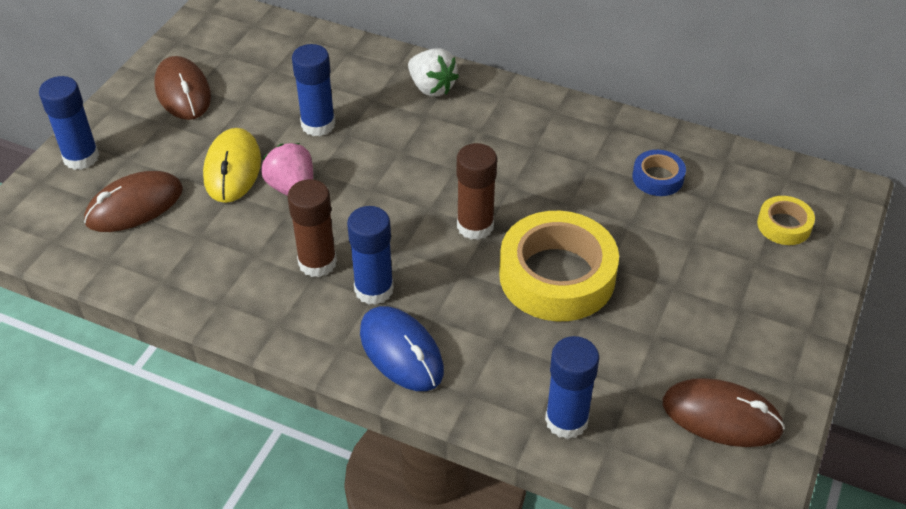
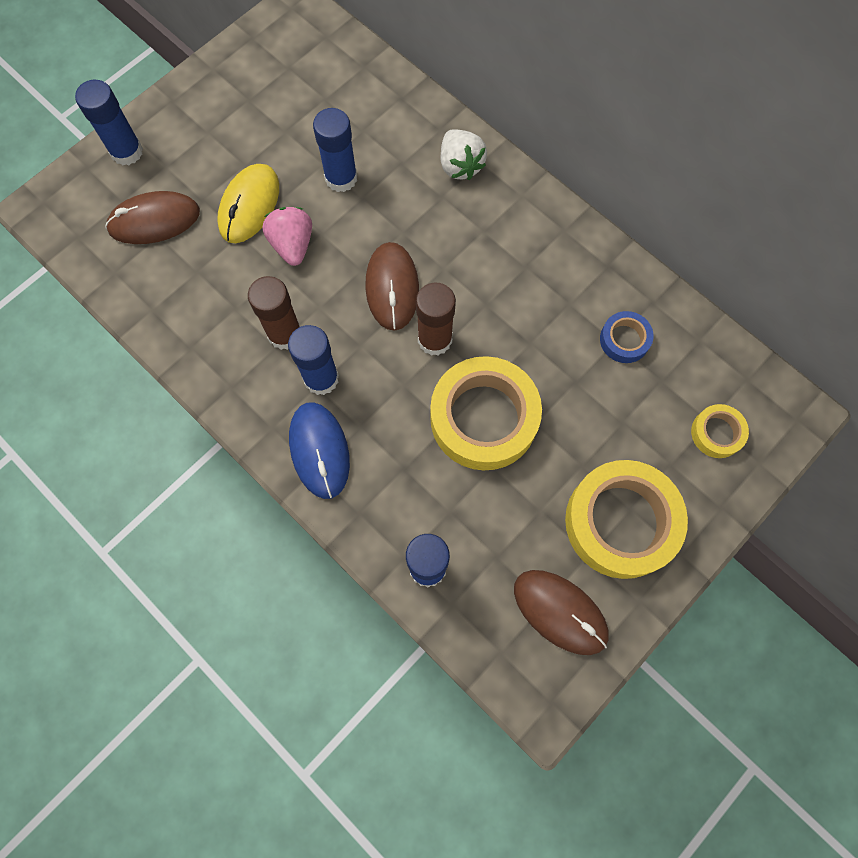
camera: 20 degrees right, 25 degrees up
brown mouse [154,56,211,120] -> brown mouse moved to [365,242,419,331]
none -> yellow tape [565,460,688,579]

